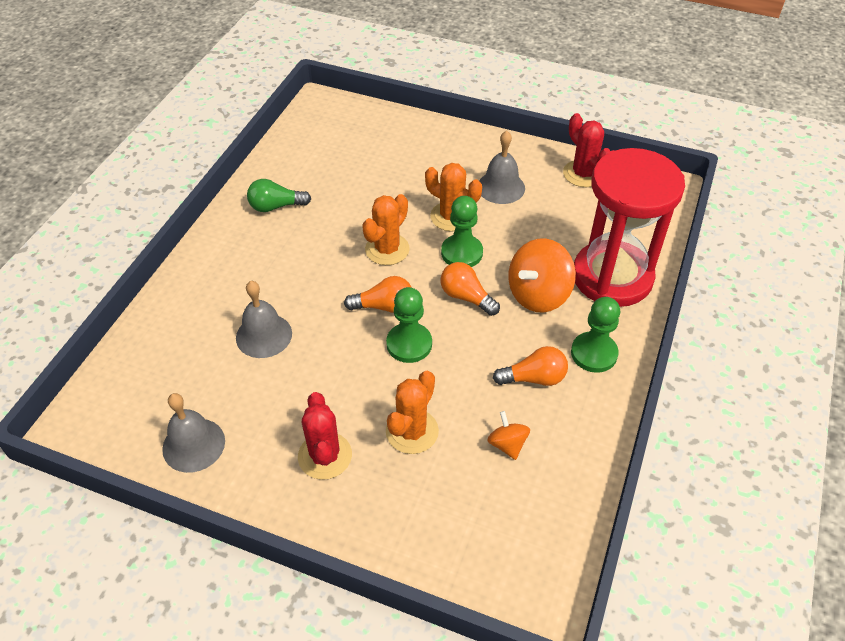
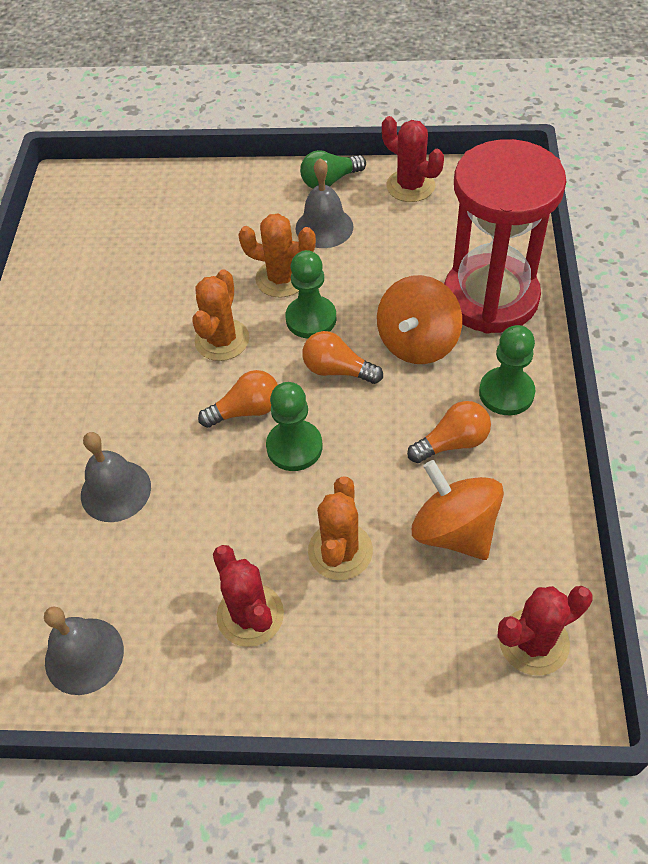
camera: 15 degrees left, 5 degrees up
green light bulb [247,179,311,212] -> green light bulb moved to [300,150,366,189]
orange spinning top [487,411,530,460] -> orange spinning top [412,460,504,560], size x1.90
none -> red cactus [497,586,592,676]

